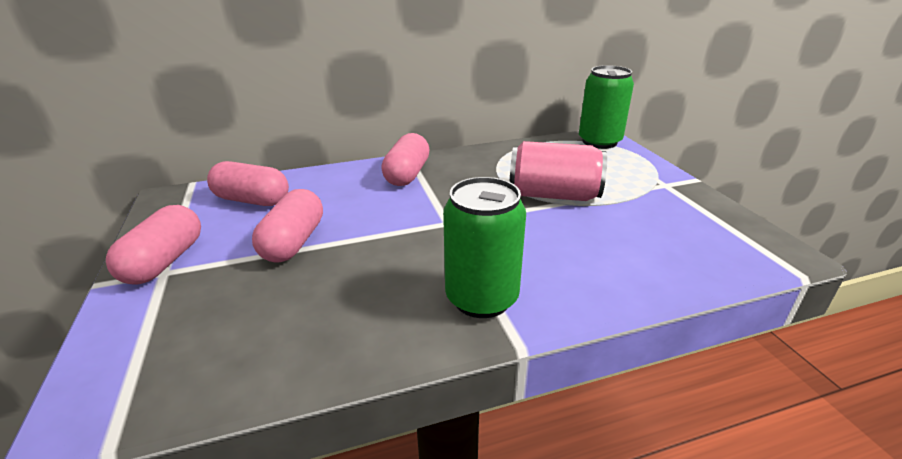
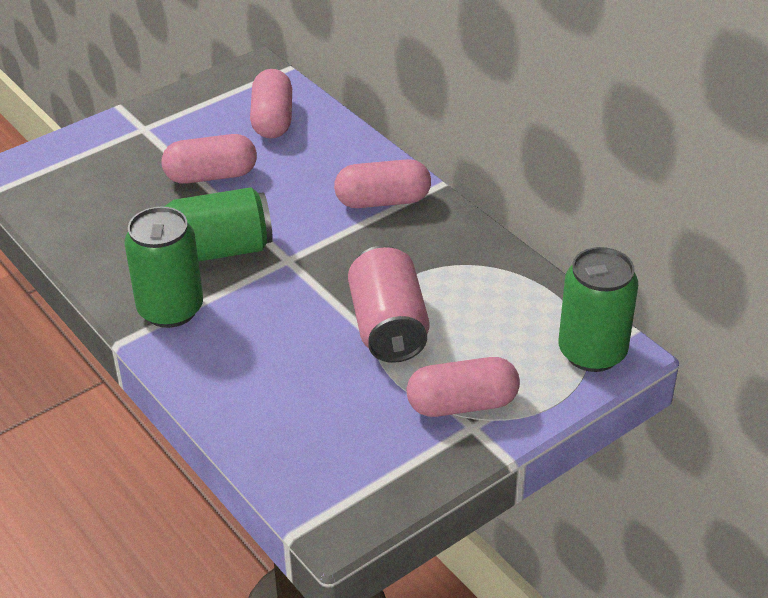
camera: 70 degrees right, 10 degrees up
pink capsule [106,205,201,285] -> pink capsule moved to [407,357,520,417]
none -> green can [164,187,273,262]

